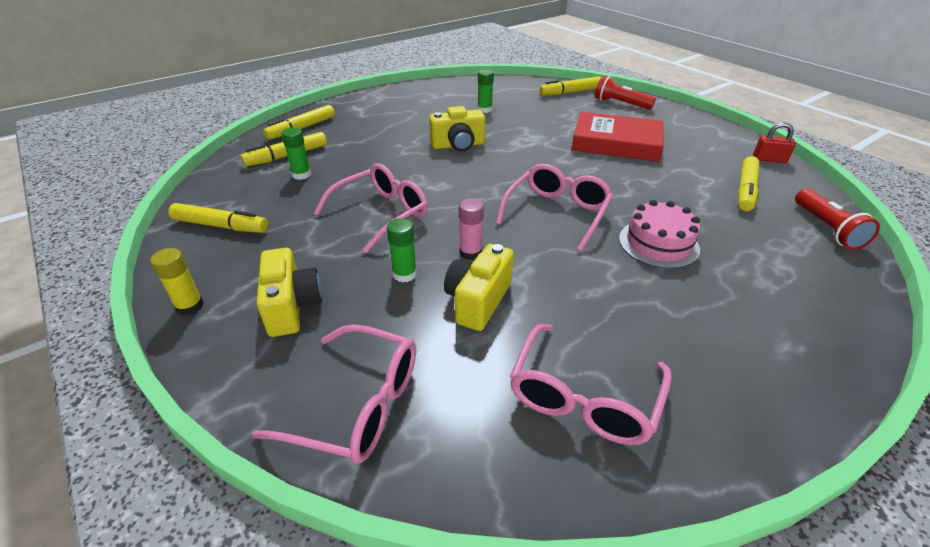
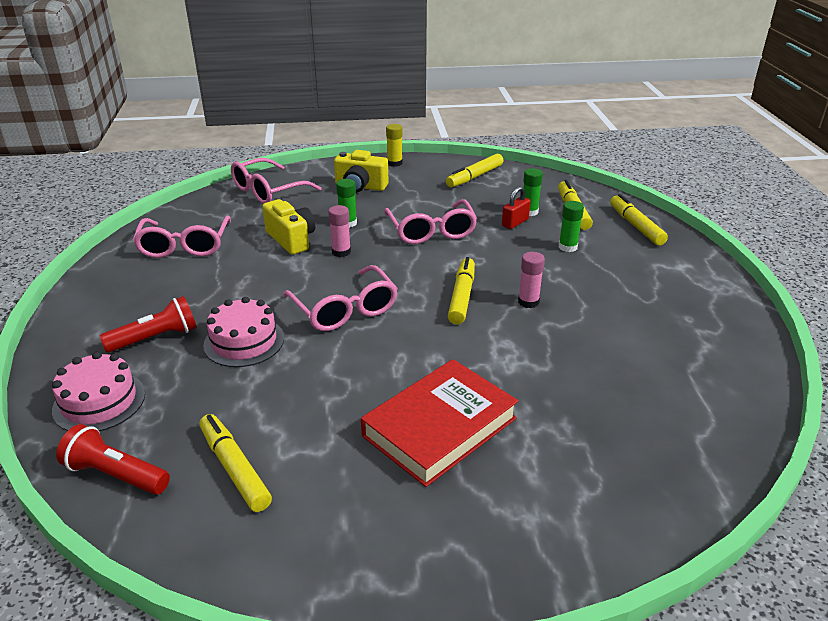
camera: 120 degrees right, 5 degrees down
yellow camera [429,106,485,152] -> pink glue stick [518,252,545,308]
green glue stick [477,69,494,113] -> green glue stick moved to [559,201,584,252]
pink glasses [510,324,672,445] -> pink glasses turned 150 degrees counterclockwise [133,216,231,258]
yellow marker [539,76,601,96] -> yellow marker moved to [448,257,475,325]
red flashlight [595,75,656,110] -> red flashlight moved to [100,296,197,352]
red padlock [753,122,796,163] -> red padlock moved to [502,186,530,229]
none -> pink cake [52,352,145,431]

